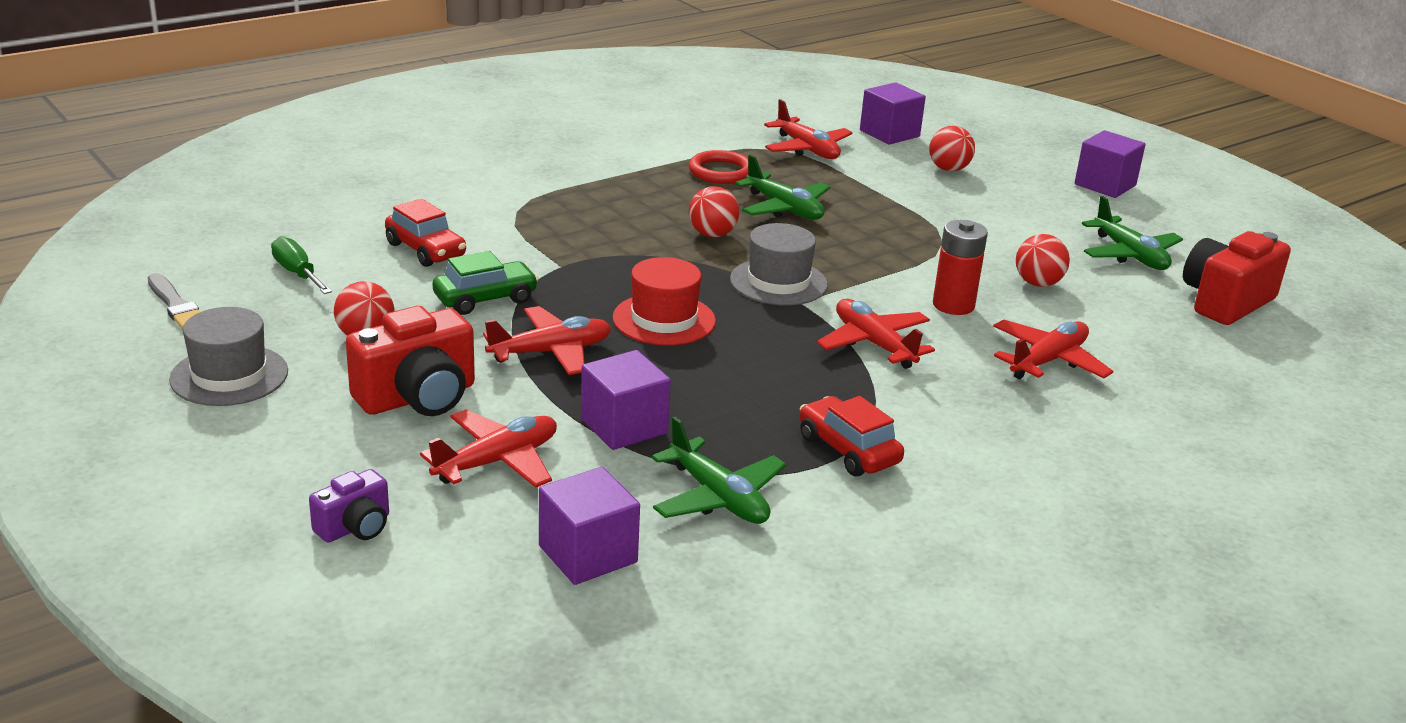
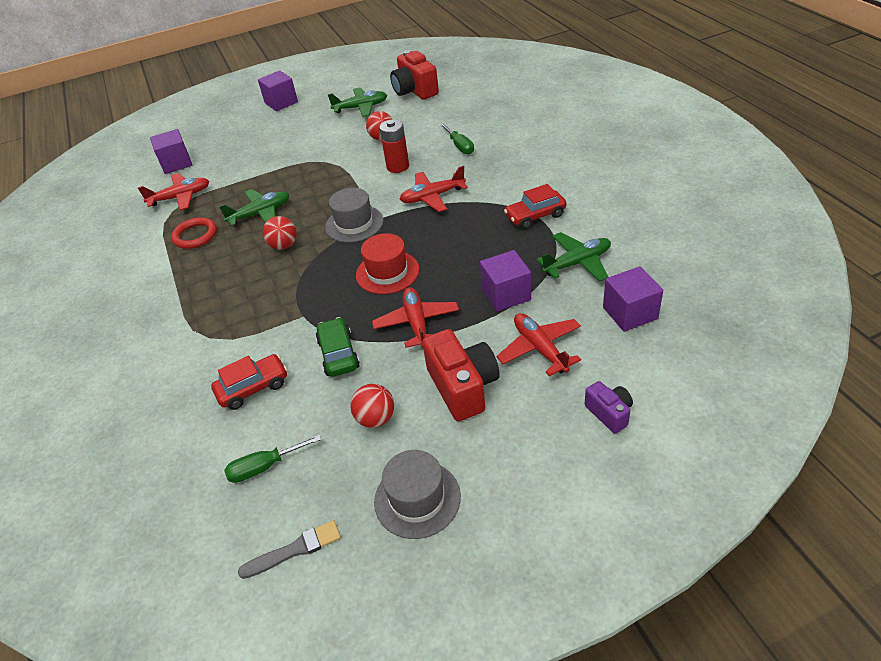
camera: 70 degrees left, 15 degrees up
red ball [929,126,975,171] -> none
red plane [993,320,1113,379] -> green screwdriver [439,123,474,154]

